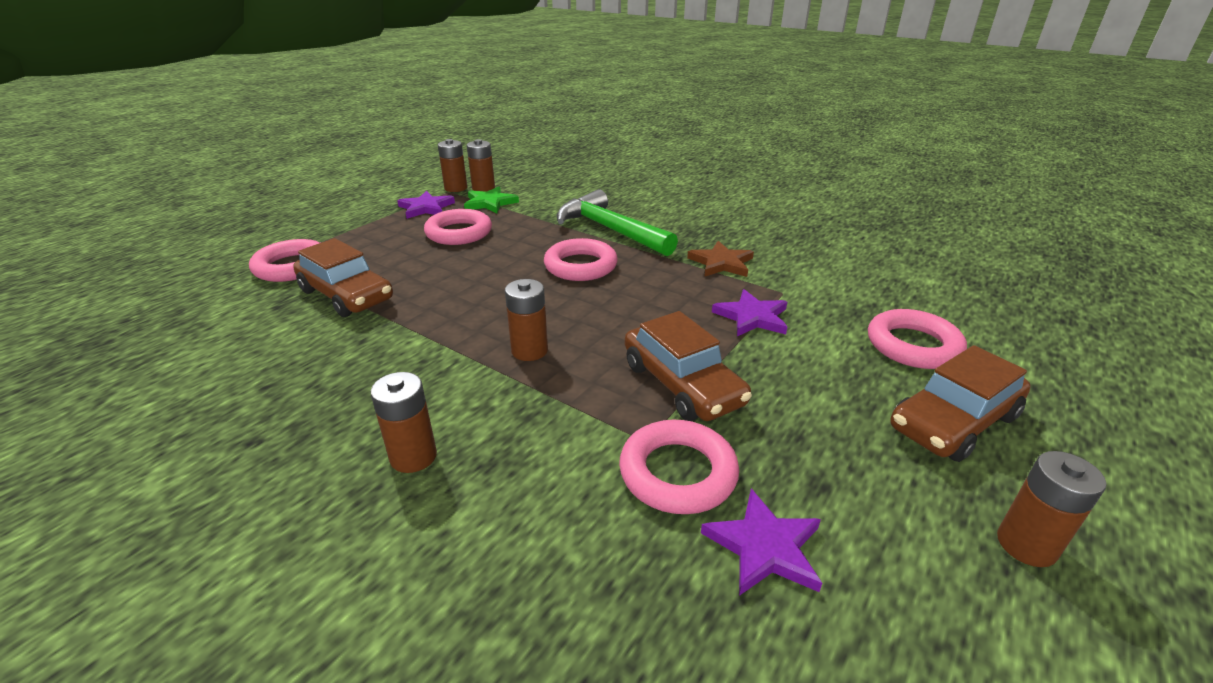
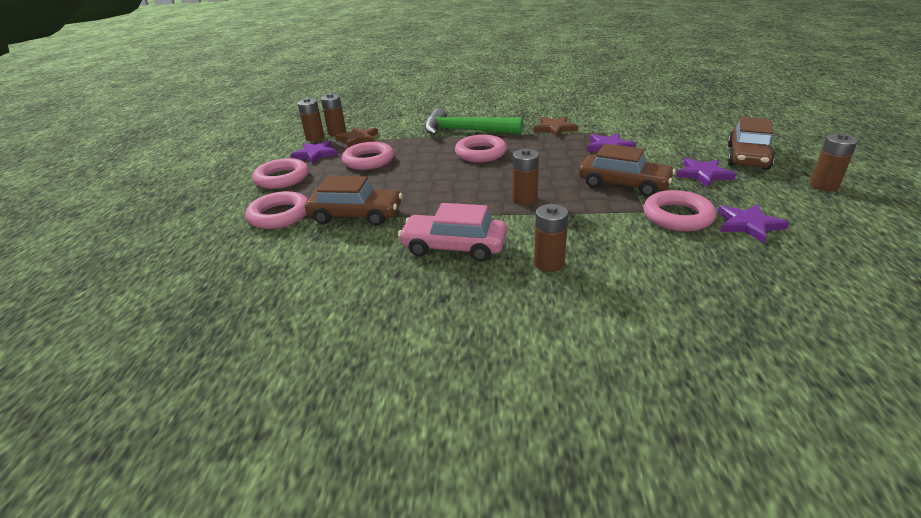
camera: 30 degrees left, 0 degrees up
green star [464,187,519,213] -> brown star [335,127,378,148]
pink ring [868,309,967,369] -> pink ring moved to [252,158,309,189]
none -> pink car [398,203,507,262]
none -> purple star [676,158,736,187]

